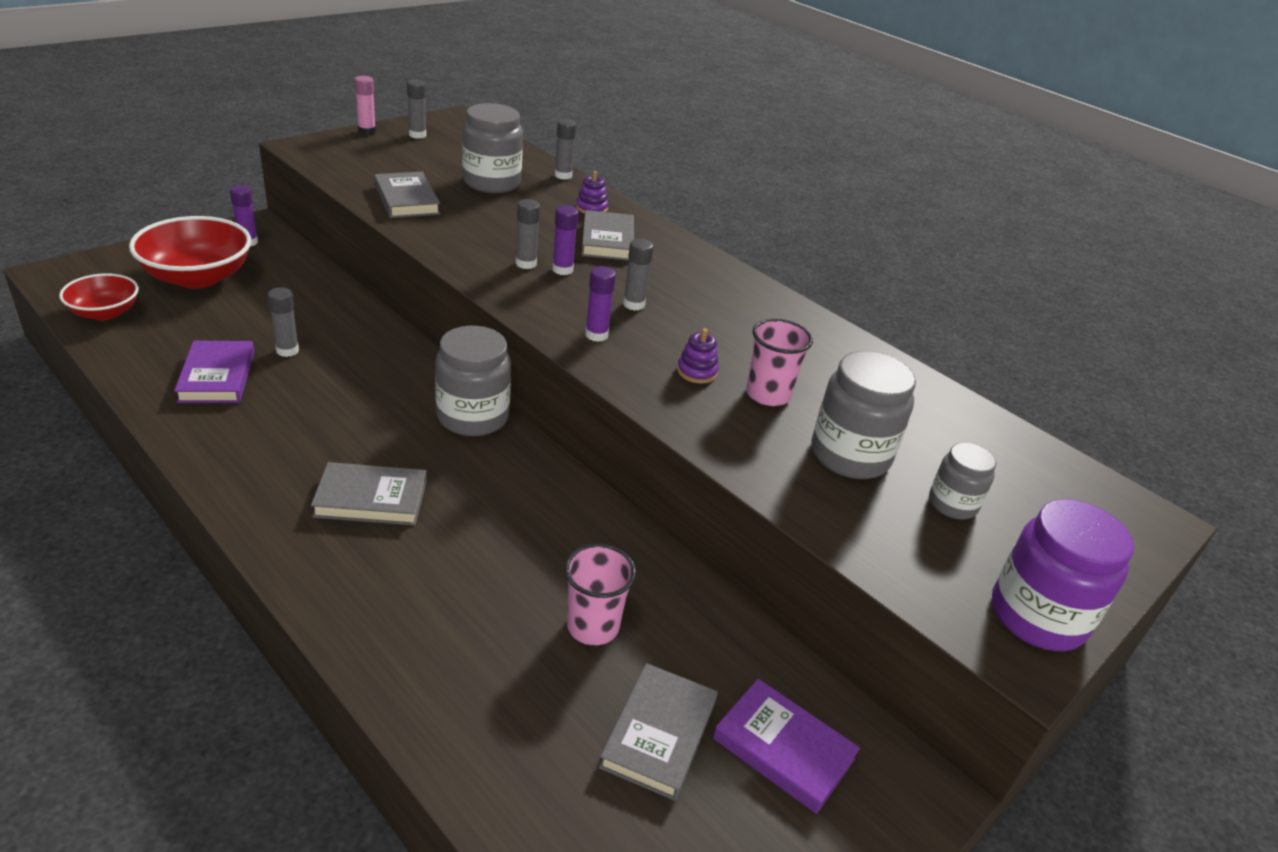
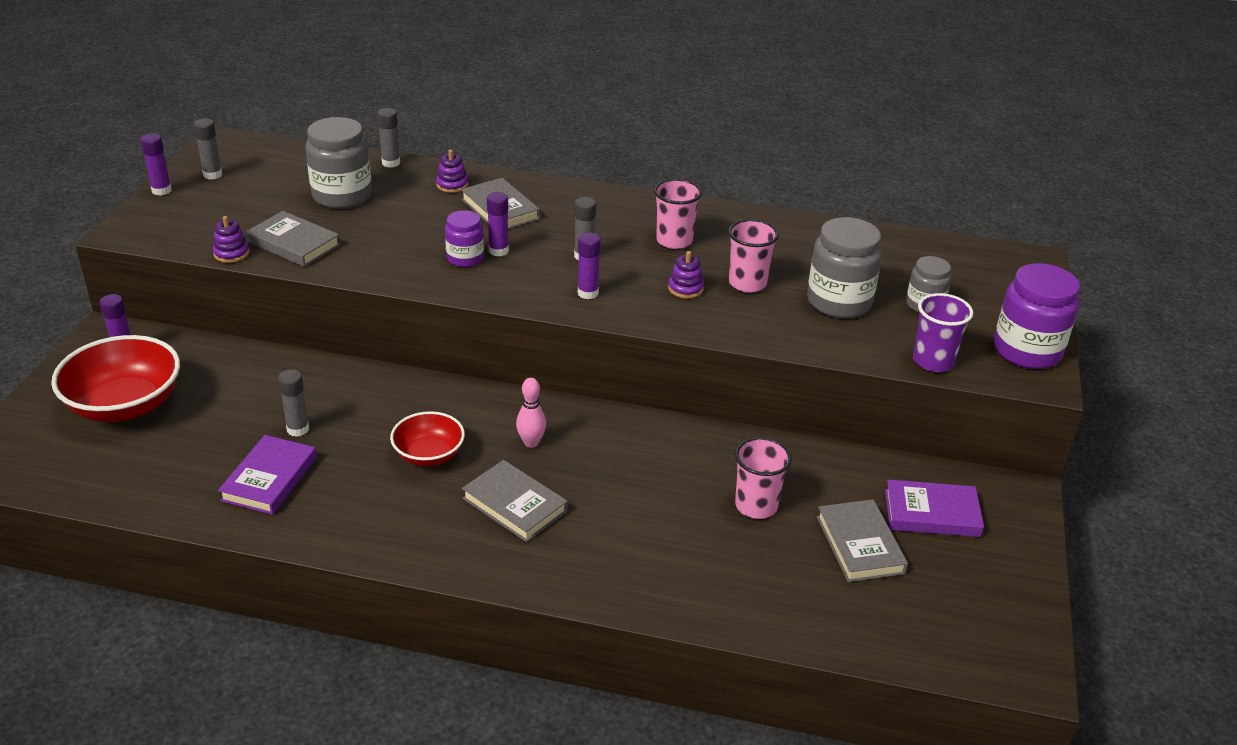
camera: 30 degrees left, 0 degrees up
red bowl [59,273,139,320] -> red bowl moved to [390,411,465,466]
purple book [174,340,254,403] -> purple book turned 60 degrees clockwise [218,435,317,515]
grey book [311,462,427,525] -> grey book turned 75 degrees clockwise [462,460,568,542]
pink glue stick [354,76,376,135] -> purple glue stick [140,133,172,196]
grey jar [435,326,511,436] -> none
grey glue stick [516,199,540,269] -> purple jar [445,210,484,267]
none -> purple stacking toy [213,216,250,263]
none -> pink bowling pin [516,378,546,448]
none -> pink cup [654,179,702,249]
none -> purple cup [913,293,973,372]

